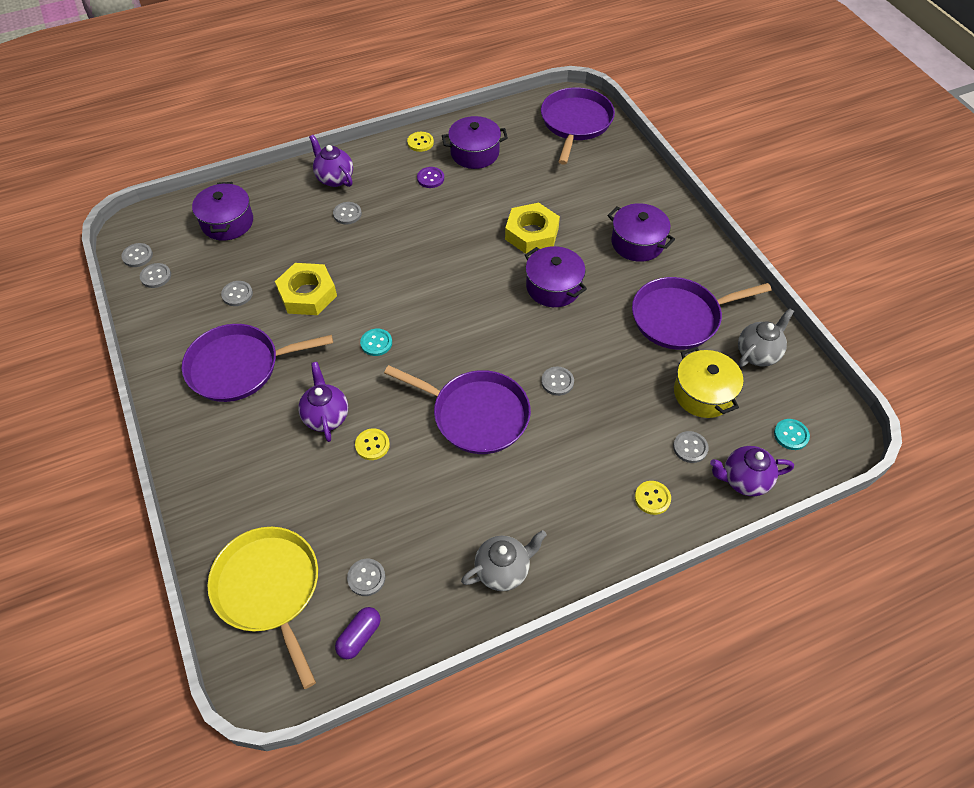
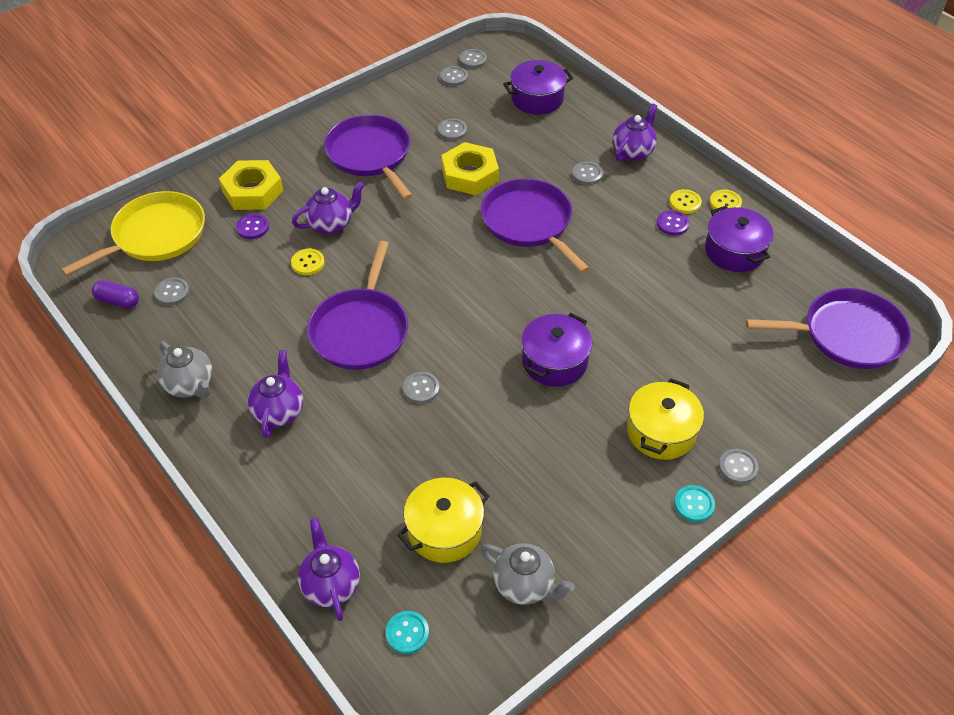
camera: 75 degrees right, 5 degrees down
turquoise button [360,329,392,356] -> turquoise button moved to [674,485,715,522]
yellow nut [505,203,560,254] -> yellow nut moved to [219,160,283,210]
purple pot [608,203,675,262] -> yellow pot [627,378,704,460]
purple pan [632,277,772,350] -> purple pan moved to [481,178,590,273]
yellow button [635,481,671,515] -> yellow button moved to [669,189,702,214]
grey button [673,431,709,463] -> grey button moved to [719,449,759,484]
none -> purple button [236,214,269,239]
none -> purple teapot [248,350,303,438]

